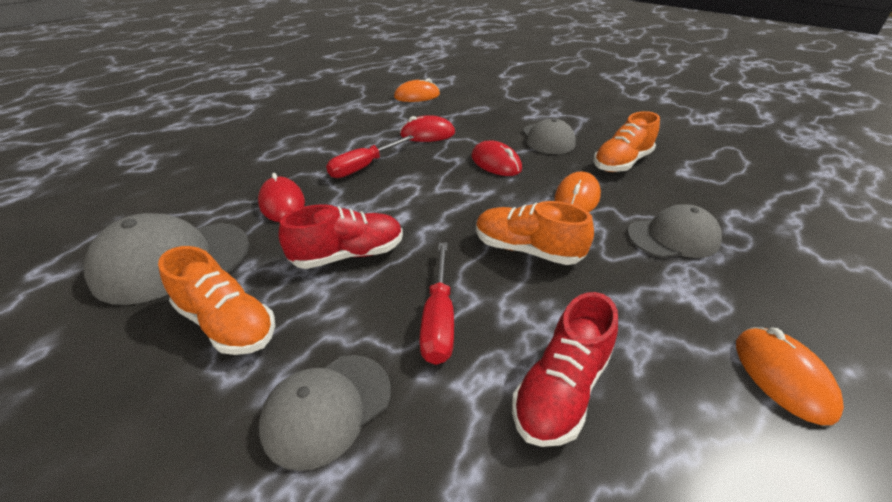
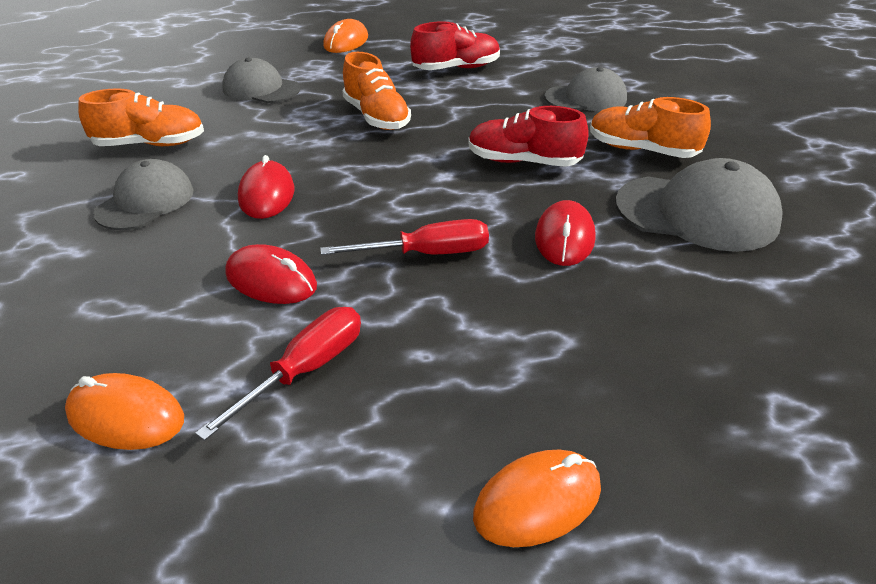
camera: 145 degrees left, 0 degrees up
orange shoe [158,246,275,355] -> orange shoe turned 45 degrees counterclockwise [590,97,711,158]
red screwdriver [419,243,454,365] -> red screwdriver moved to [195,307,361,441]
orange mouse [555,171,601,212] -> orange mouse moved to [473,449,601,547]

